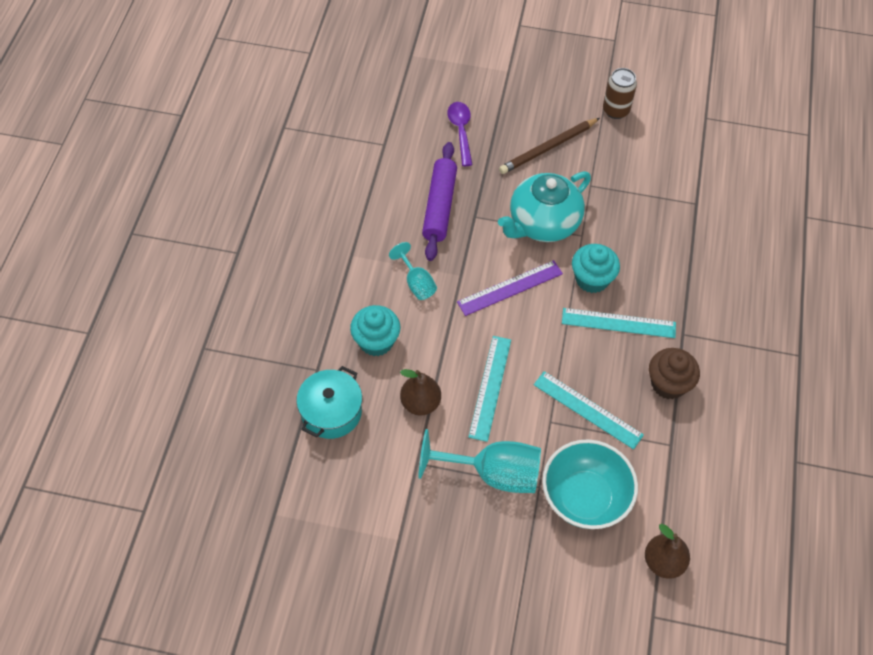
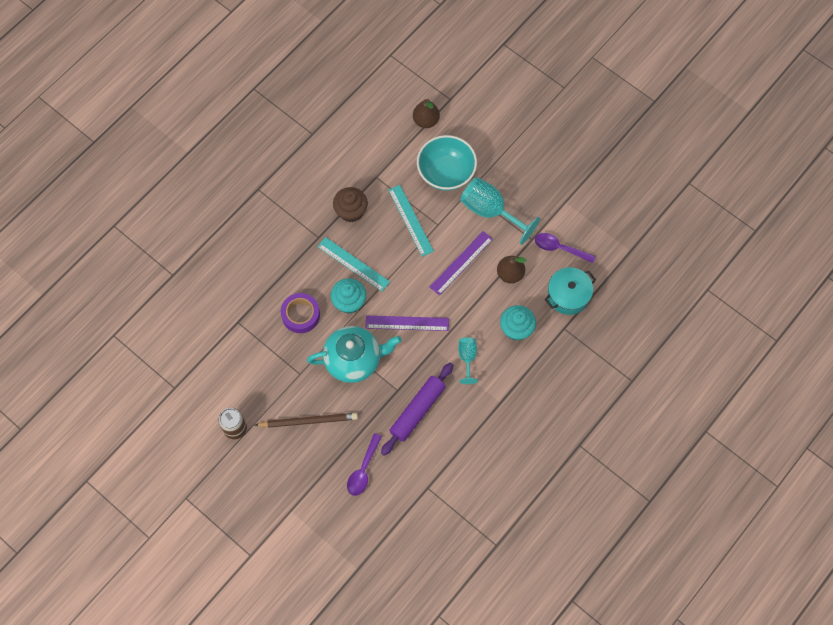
camera: 150 degrees left, 10 degrees up
turquoise ruler [469,336,511,442] -> purple ruler [430,231,493,295]
none -> purple tape [281,293,320,333]
none -> purple spoon [535,233,596,263]

